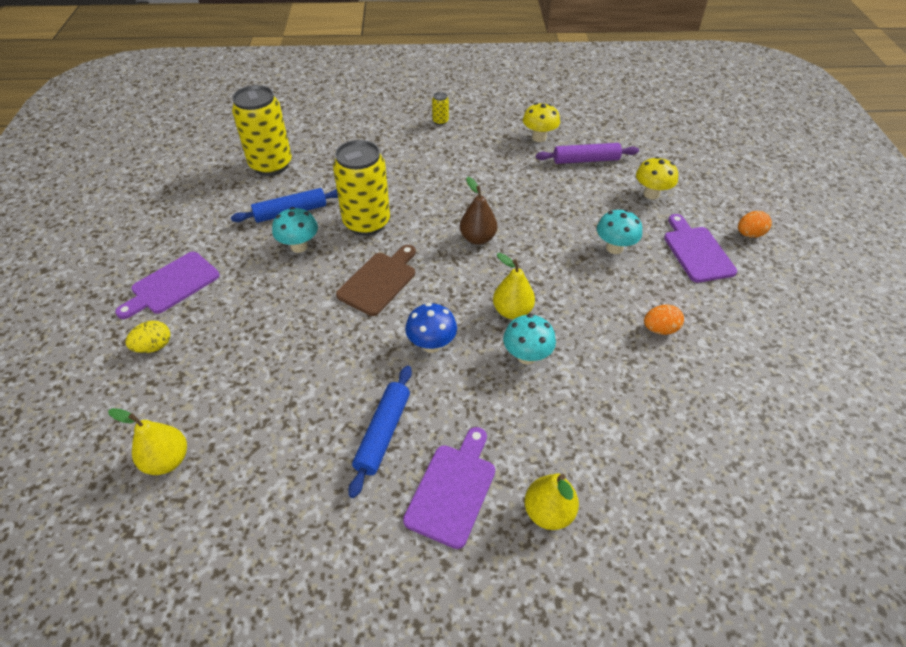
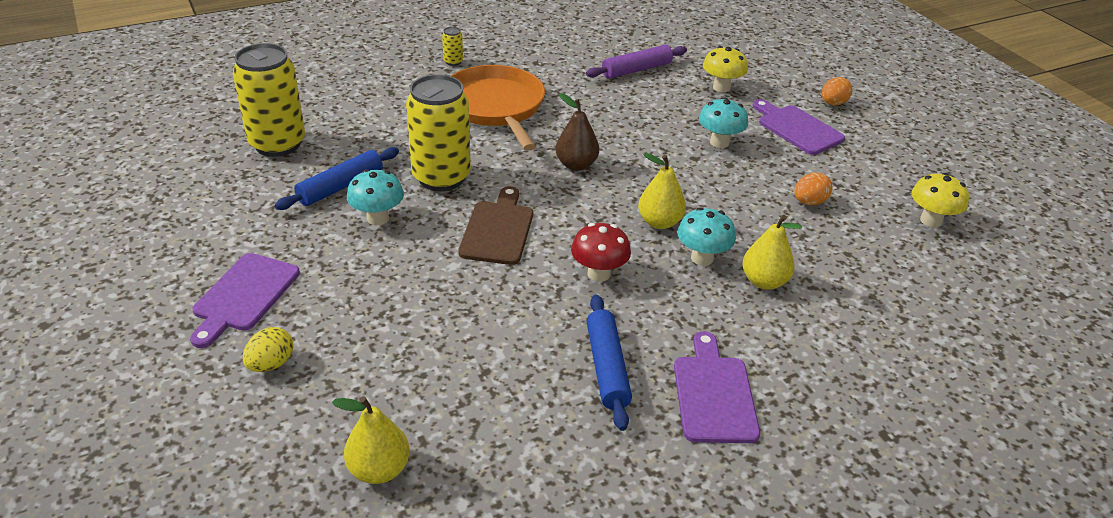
camera: 25 degrees left, 10 degrees down
blue mushroom [405,303,457,353] -> red mushroom [571,223,631,282]
yellow mushroom [523,103,560,142] -> yellow mushroom moved to [912,173,969,228]
yellow pear [524,473,579,530] -> yellow pear moved to [742,215,802,290]
none -> orange pan [451,65,545,151]

